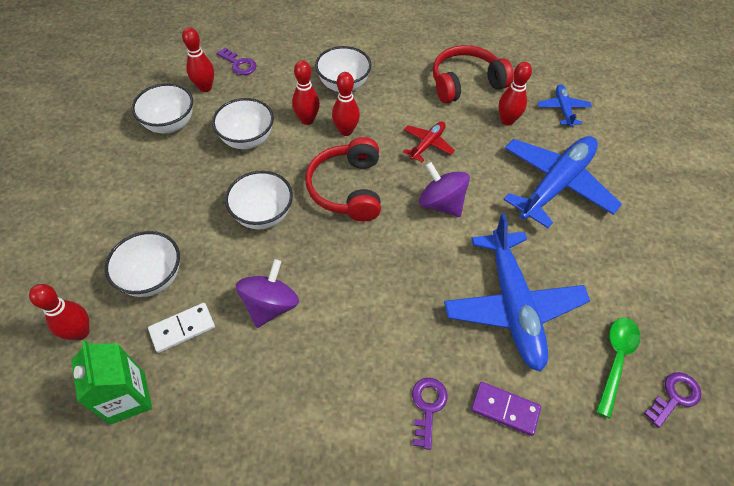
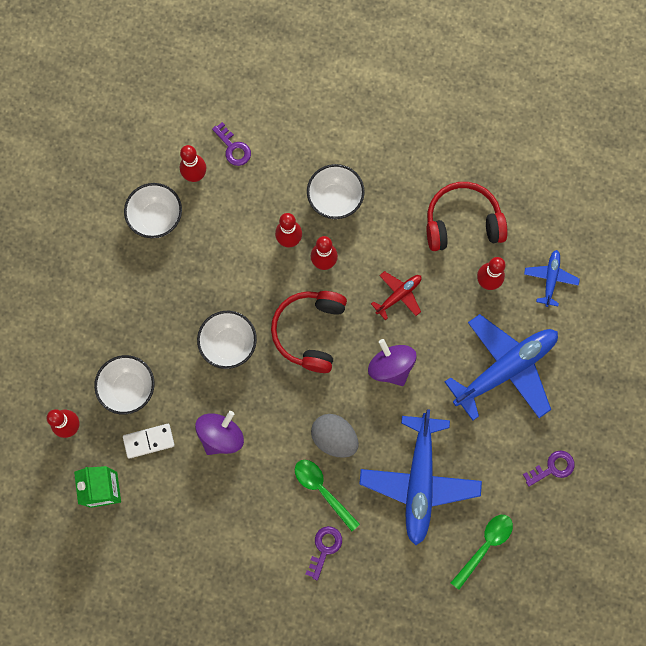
camera: 15 degrees right, 20 degrees up
white bowl [212,98,274,149] -> none
purple domino [471,382,541,436] -> none
purple key [644,372,701,428] -> purple key moved to [523,450,575,487]
none -> green spoon [295,460,360,531]
none -> grey egg [311,414,359,458]

